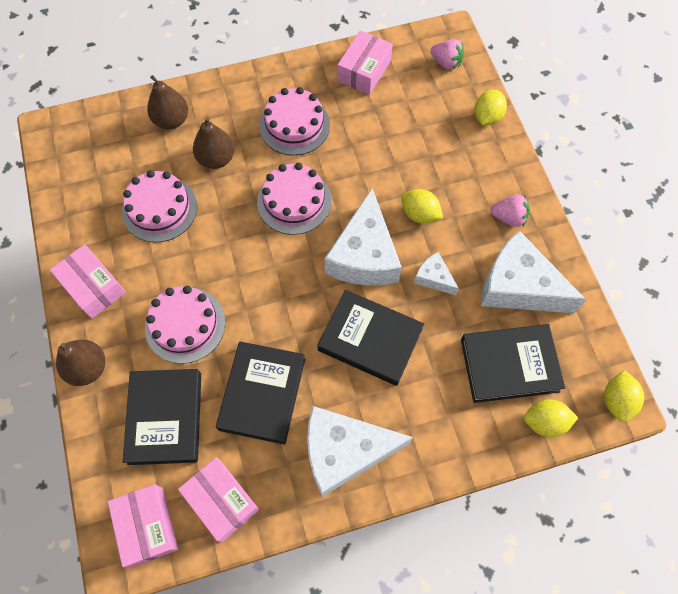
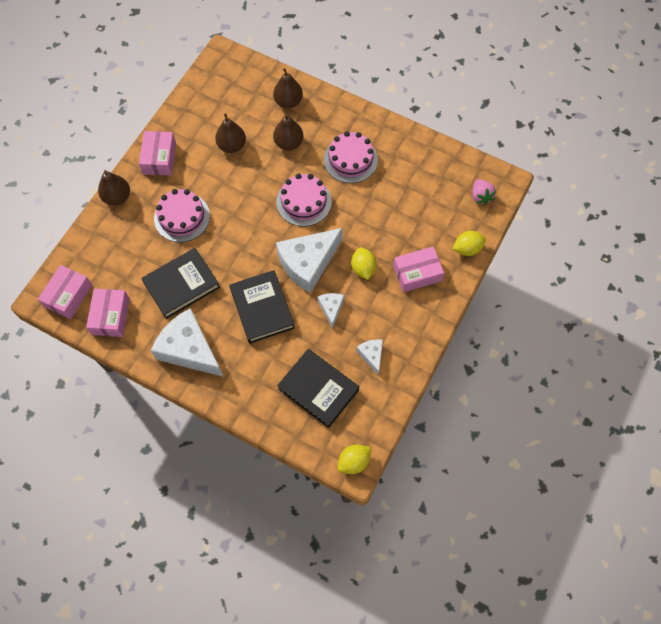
camera: 45 degrees right, 0 degrees up
pink cake [122,170,197,242] -> brown pear [215,113,246,153]
black book [123,369,201,465] -> none
pink box [337,31,393,95] -> pink box moved to [393,247,444,292]
white cheese [481,230,586,313] -> white cheese [356,339,383,375], size x0.48
pink strawberry [490,194,530,227] -> none
yellow lemon [524,399,578,437] -> none

